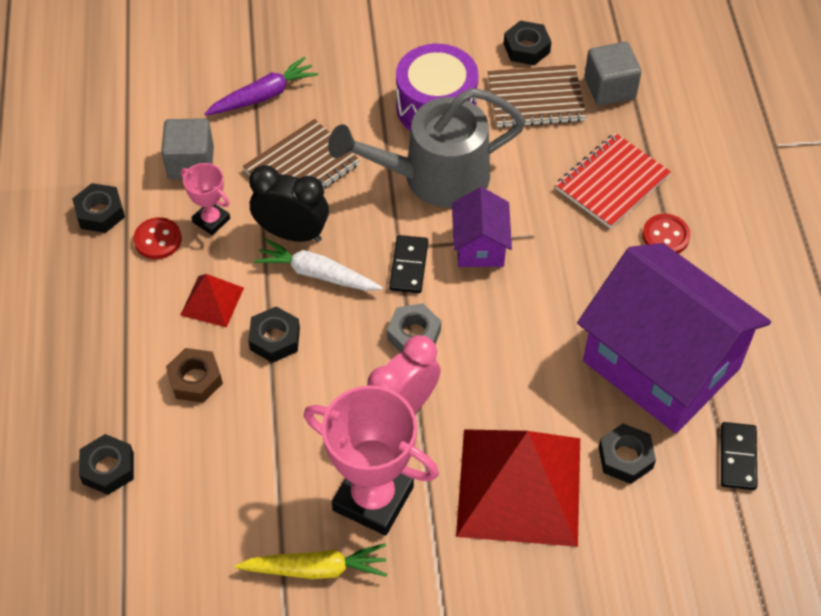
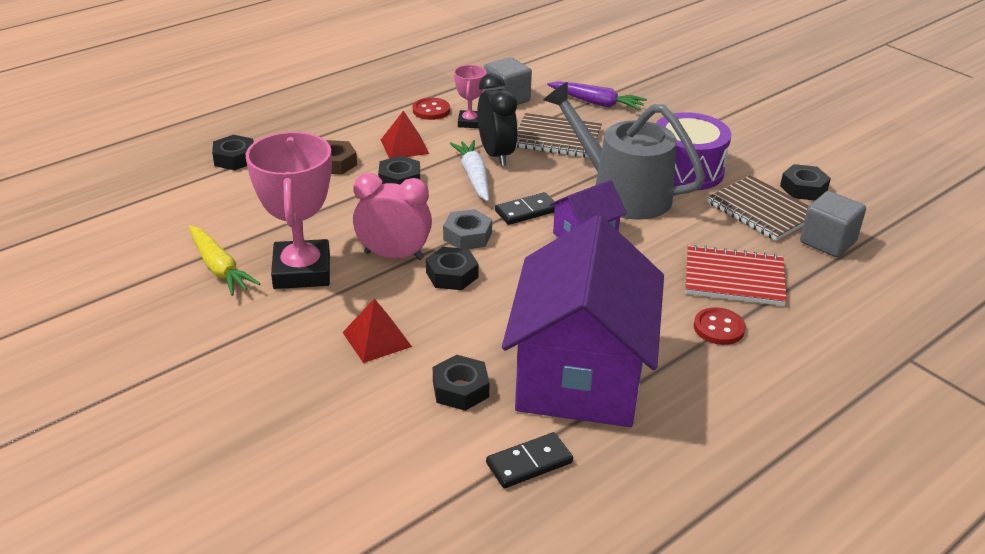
camera: 55 degrees right, 20 degrees down
black nut [72,183,125,233] -> black nut moved to [426,247,479,290]
red pyramid [456,429,580,547] -> red pyramid [343,298,412,363], size x0.45

